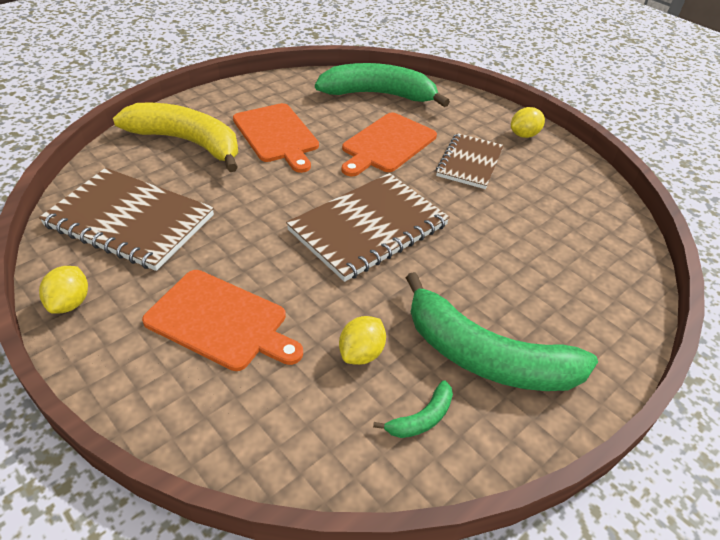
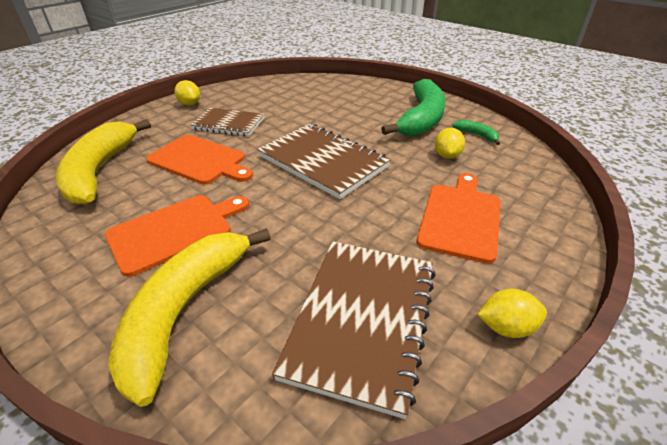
camera: 95 degrees left, 5 degrees down
green banana [315,63,450,107] -> yellow banana [56,119,151,205]
yellow lemon [339,316,386,365] -> yellow lemon turned 75 degrees clockwise [435,128,465,159]

